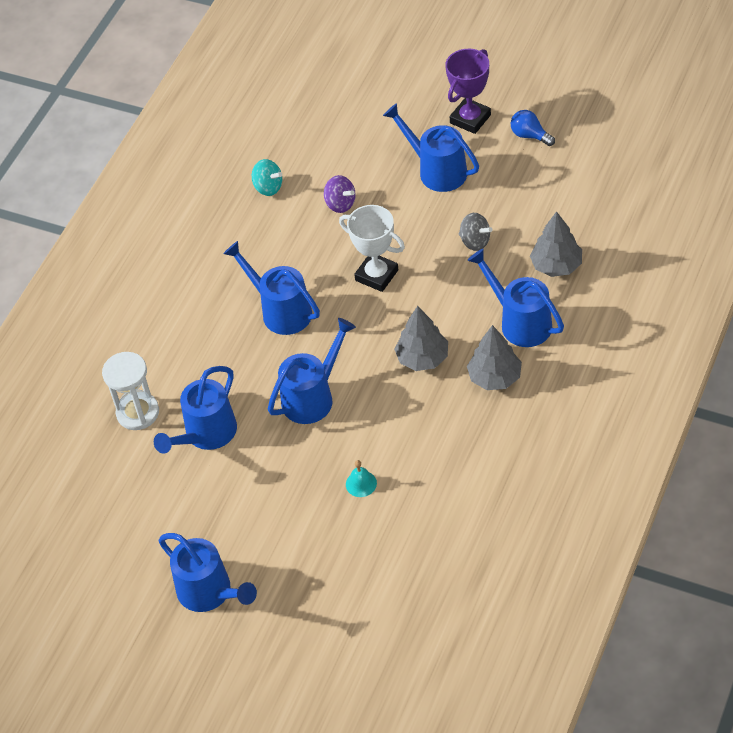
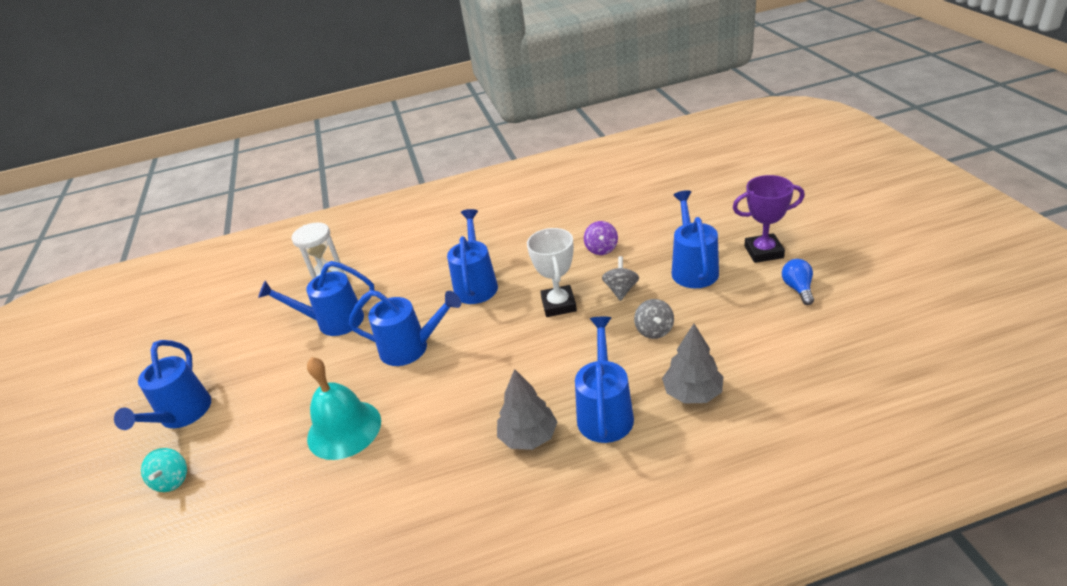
camera: 50 degrees right, 15 degrees down
turquoise spinning top [252,159,282,196] -> turquoise spinning top moved to [141,448,187,492]
turquoise bell [346,460,377,497] -> turquoise bell [307,357,381,460], size x2.34
grey tree [394,306,448,371] -> none
none -> grey spinning top [602,256,639,301]

